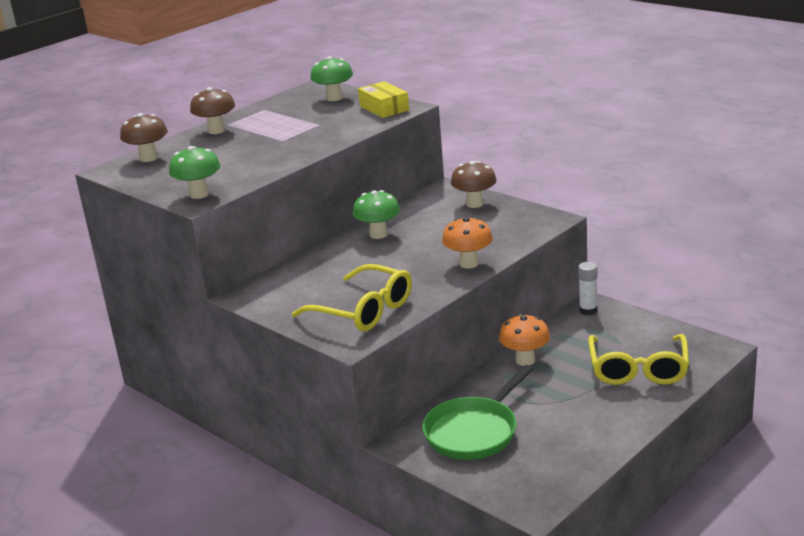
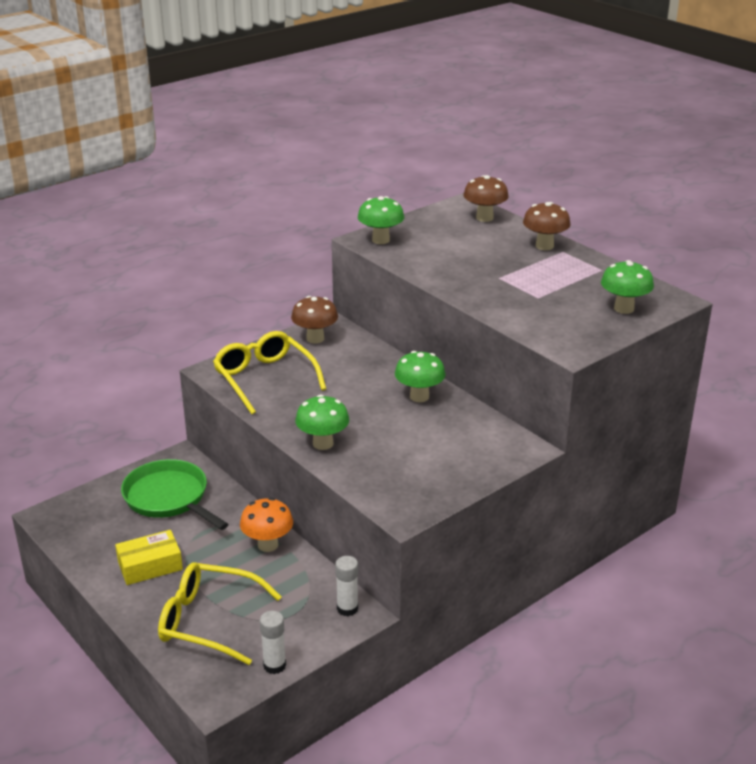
camera: 95 degrees right, 5 degrees up
yellow glasses [292,264,412,331] -> yellow glasses turned 105 degrees clockwise [213,331,326,414]
yellow box [358,81,409,118] -> yellow box moved to [115,530,183,585]
orange mushroom [442,217,493,269] -> green mushroom [295,395,349,450]
brown mushroom [451,161,497,208] -> brown mushroom moved to [291,296,338,344]
none -> white glue stick [260,611,286,674]

